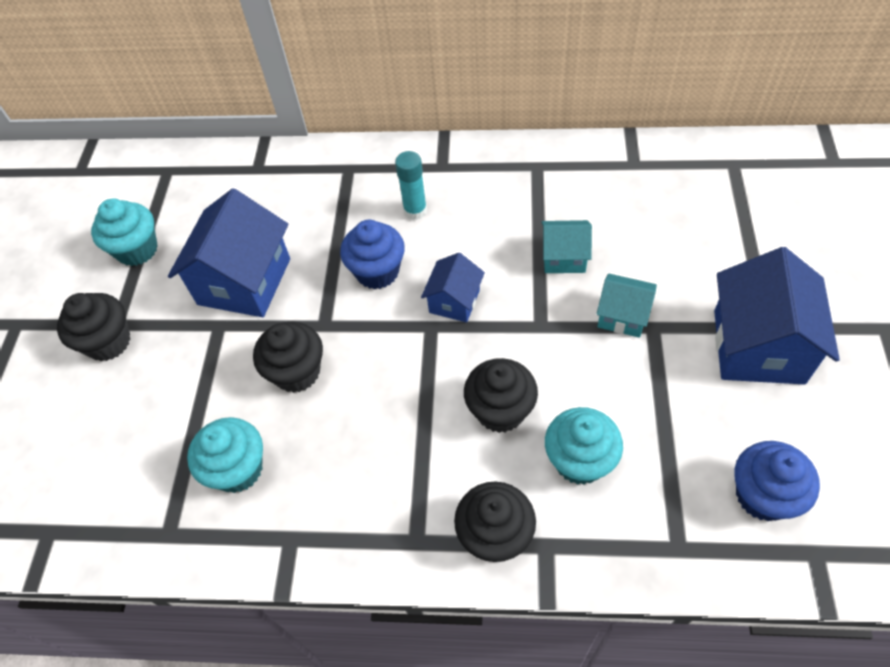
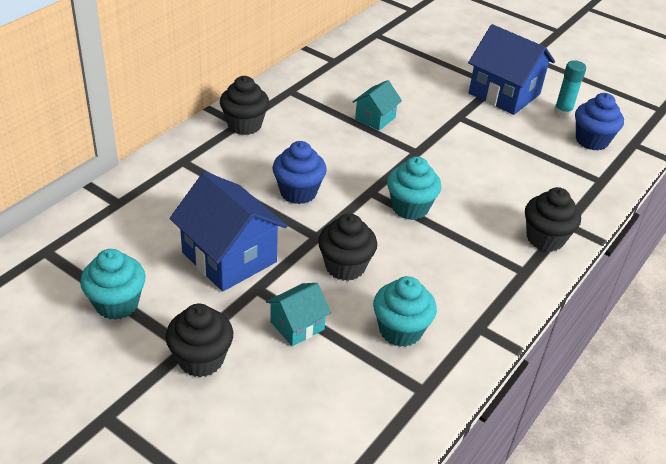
camera: 65 degrees left, 15 degrees down
turquoise glue stick [395,151,427,220] -> turquoise glue stick moved to [554,60,586,118]
blue house [421,253,485,322] -> none
black cupcake [464,358,538,433] -> black cupcake moved to [220,76,269,135]
turquoise cupcake [545,407,623,485] -> turquoise cupcake moved to [387,156,441,220]
turquoise house [596,273,657,338] -> turquoise house moved to [266,283,331,346]

